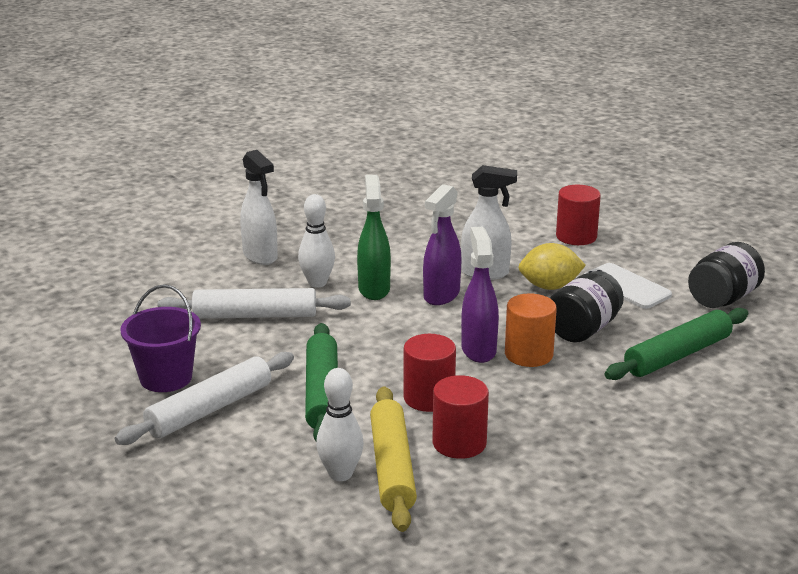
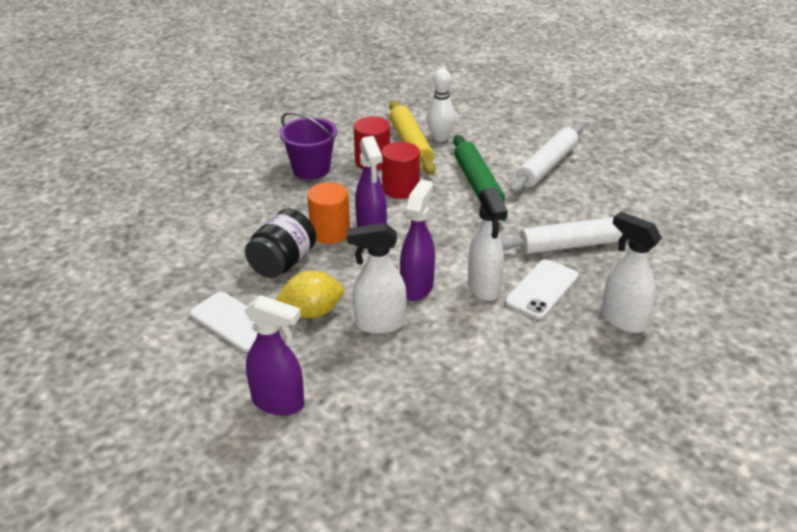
camera: 170 degrees right, 10 degrees up
purple bucket [120,284,201,392] -> purple bucket moved to [279,112,337,180]
white bowling pin [298,194,335,288] -> white phone [505,259,579,319]
green spray bottle [357,175,391,300] -> white spray bottle [468,187,508,301]
red cylinder [556,185,601,245] -> purple spray bottle [245,295,304,416]
green rolling pin [605,308,748,380] -> none
black jar [688,242,765,308] -> none

